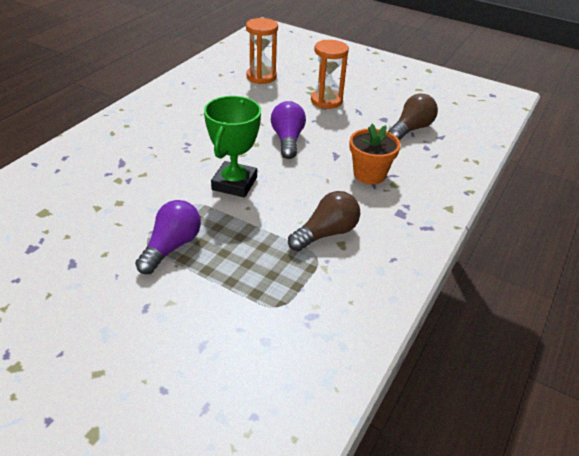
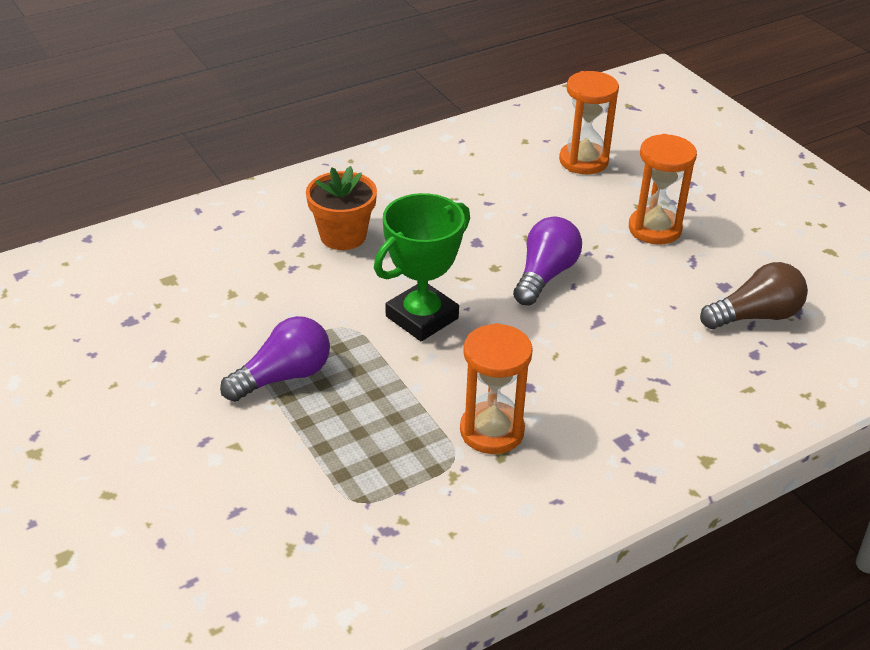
camera: 30 degrees right, 0 degrees up
brown light bulb [288,191,360,251] -> orange hourglass [460,323,533,454]
orange flower pot [349,124,401,184] -> orange flower pot moved to [306,166,377,250]

